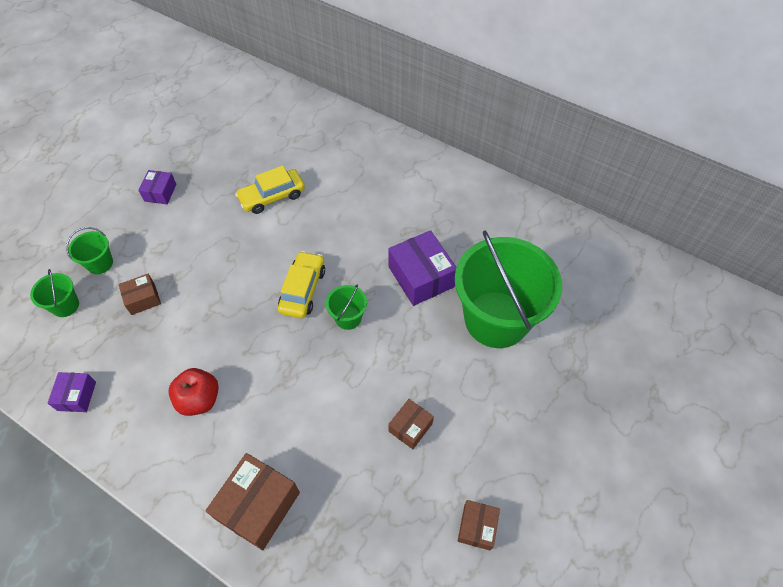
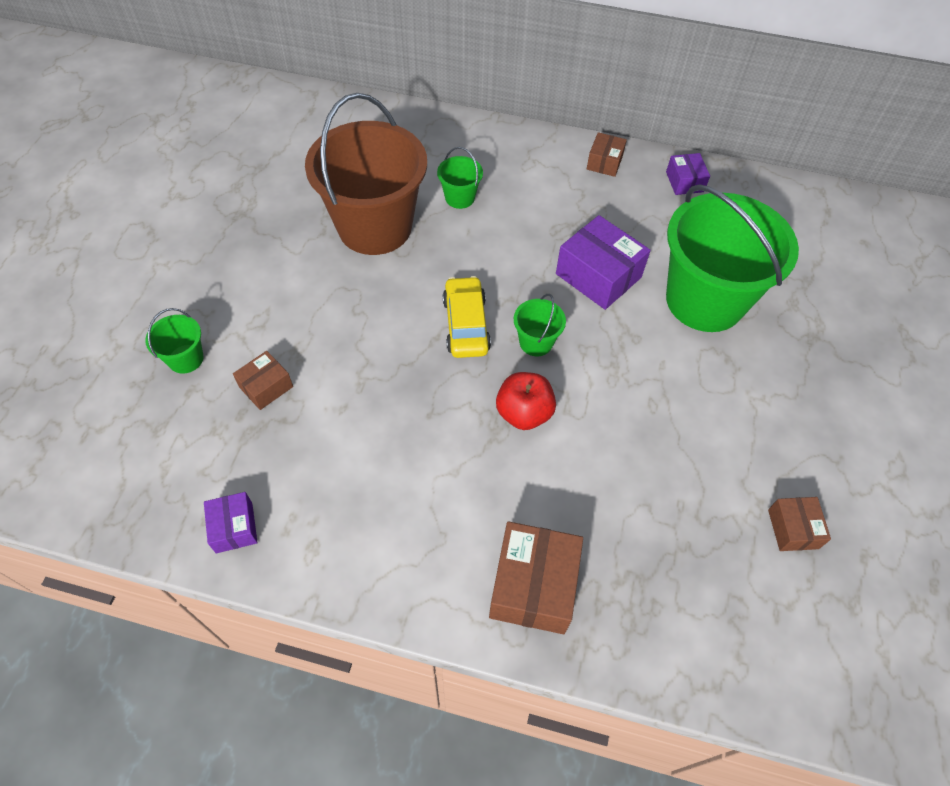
camera: 20 degrees left, 0 degrees up
green bucket [30,269,79,317] -> green bucket moved to [437,147,483,209]
purple box [138,170,176,204] -> purple box moved to [666,153,710,195]
red apple [168,368,219,416] -> red apple moved to [496,372,556,430]
yellow car [235,165,305,214] -> brown bucket [305,93,427,255]
brown box [388,399,434,449] -> brown box moved to [587,132,627,177]

